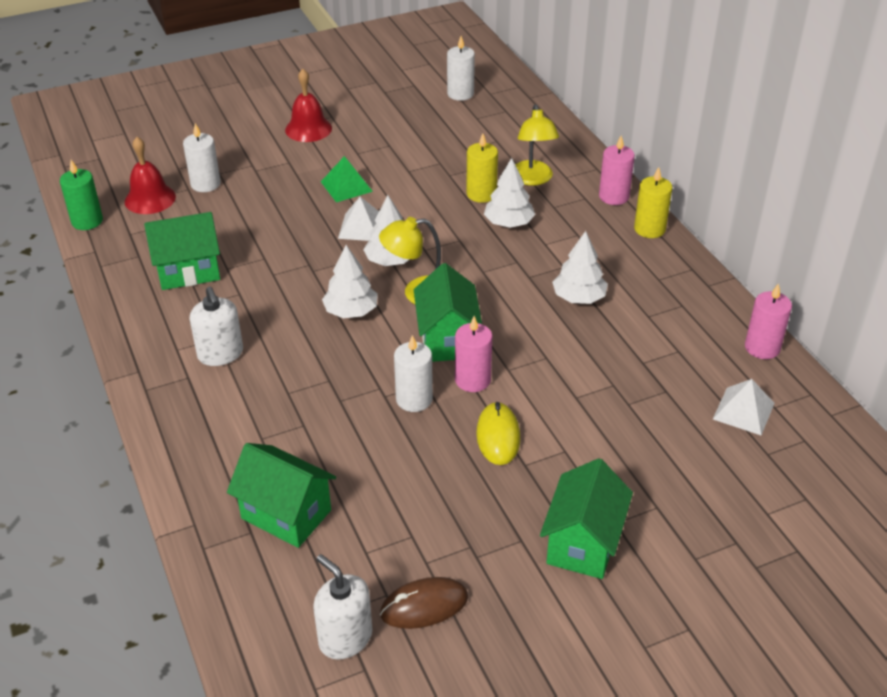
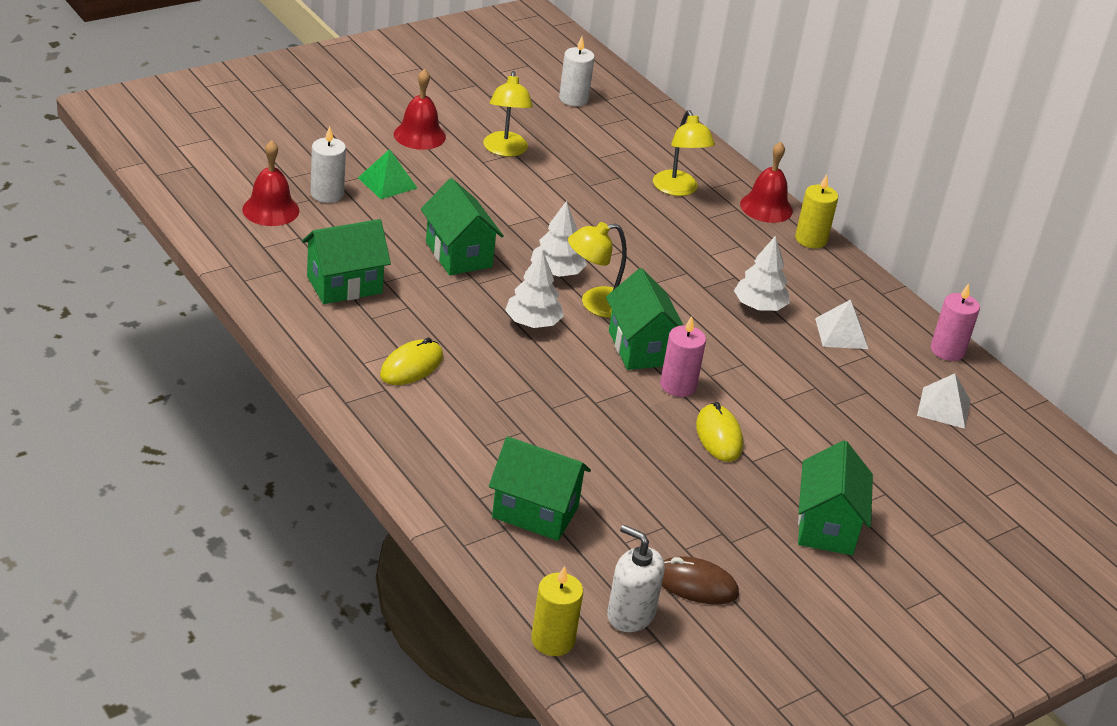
camera: 15 degrees left, 5 degrees down
green candle [60,160,103,230] -> none
white soap dispenser [190,287,243,366] -> yellow mouse [380,337,443,385]
green pyramid [321,156,373,202] -> green pyramid moved to [358,149,417,199]
white pyramid [338,197,379,241] -> white pyramid moved to [815,299,868,349]
brown mouse [380,577,468,629] -> brown mouse turned 45 degrees clockwise [662,557,739,604]
white candle [394,335,433,412] -> none
yellow candle [466,133,498,203] -> yellow candle moved to [531,566,583,656]
white tree [484,158,535,228] -> none
pink candle [599,136,635,205] -> red bell [740,142,793,223]
none -> green house [421,178,504,275]
none -> yellow lamp [483,71,533,157]

